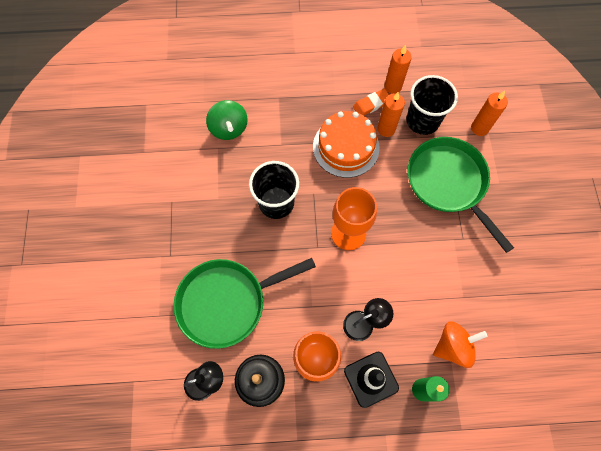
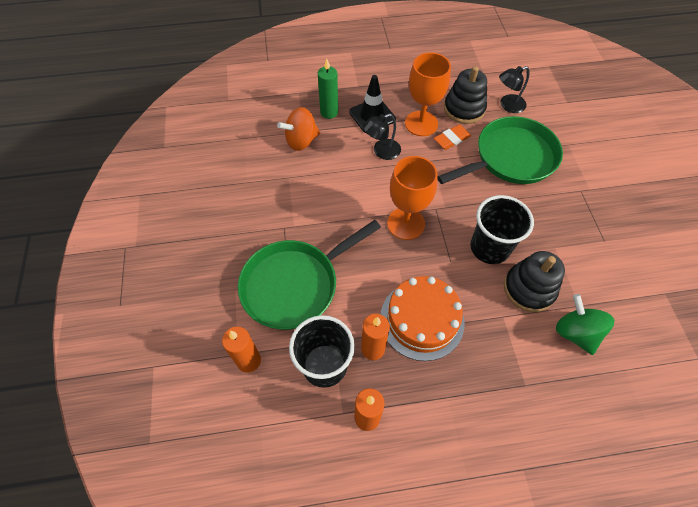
camera: 175 degrees right, 10 degrees down
orange eraser [353,89,389,116] -> orange eraser moved to [434,125,471,150]
green pan [408,137,514,253] -> green pan turned 90 degrees clockwise [238,220,381,330]
none -> black stacking toy [504,251,565,312]

